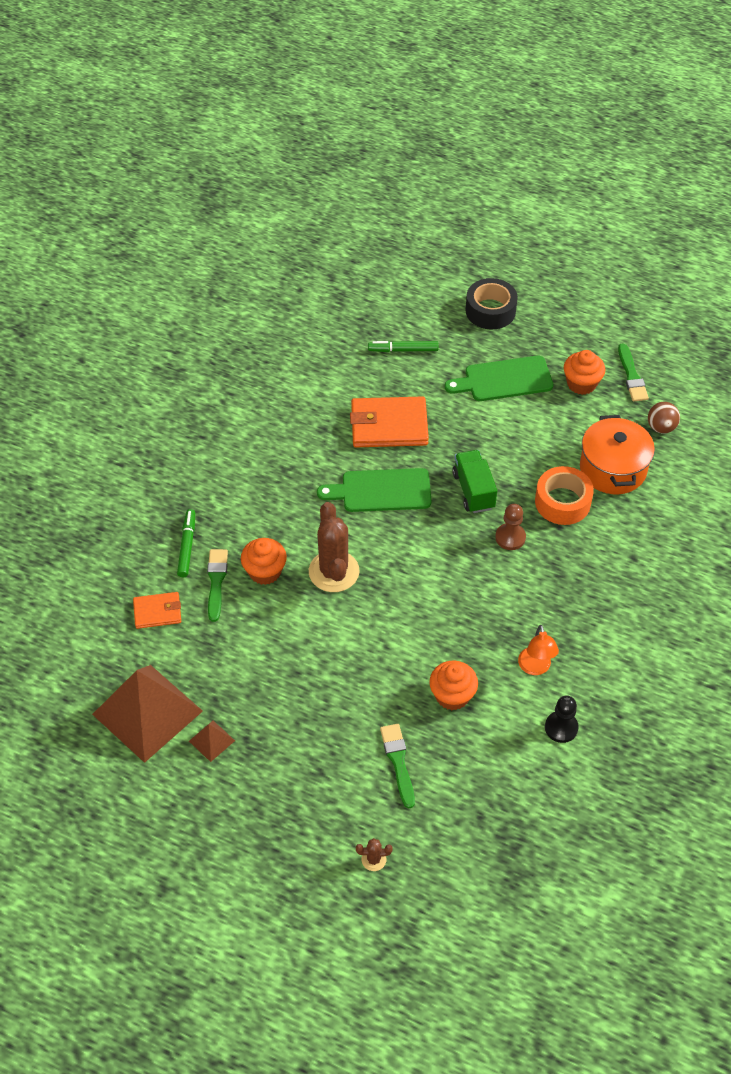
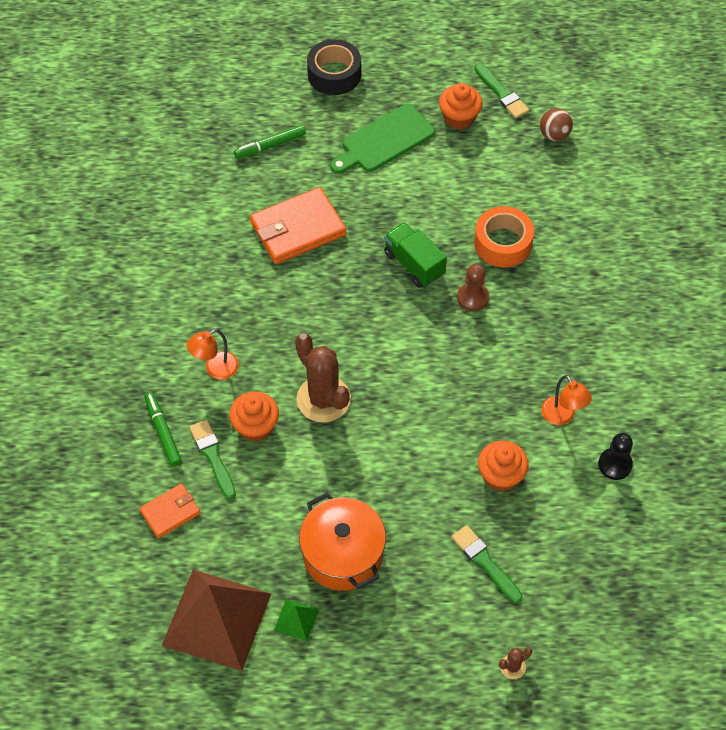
camera: 25 degrees left, 5 degrees up
brown pyramid [189,721,235,762] -> green pyramid [274,599,319,641]
green cutting board [317,468,432,512] -> none
orange pot [580,415,655,494] -> orange pot moved to [299,492,386,591]
none -> orange lamp [186,329,239,380]

